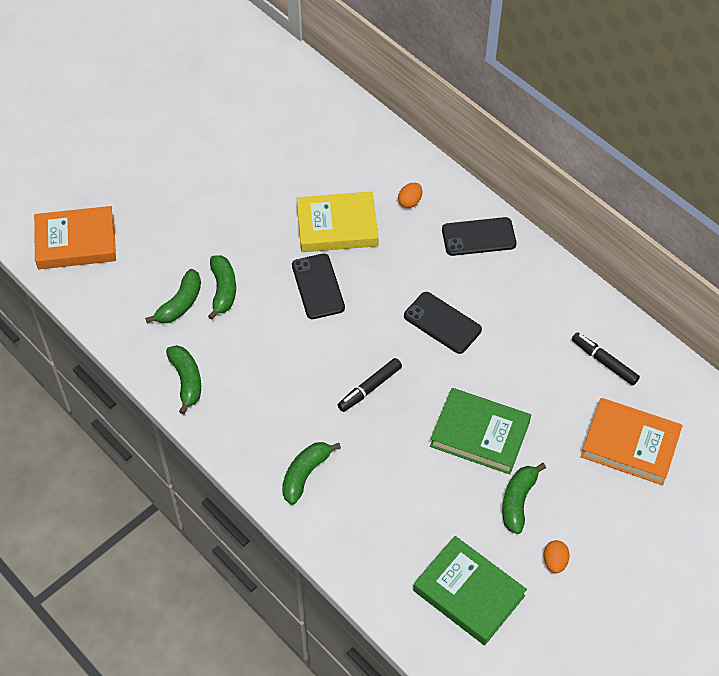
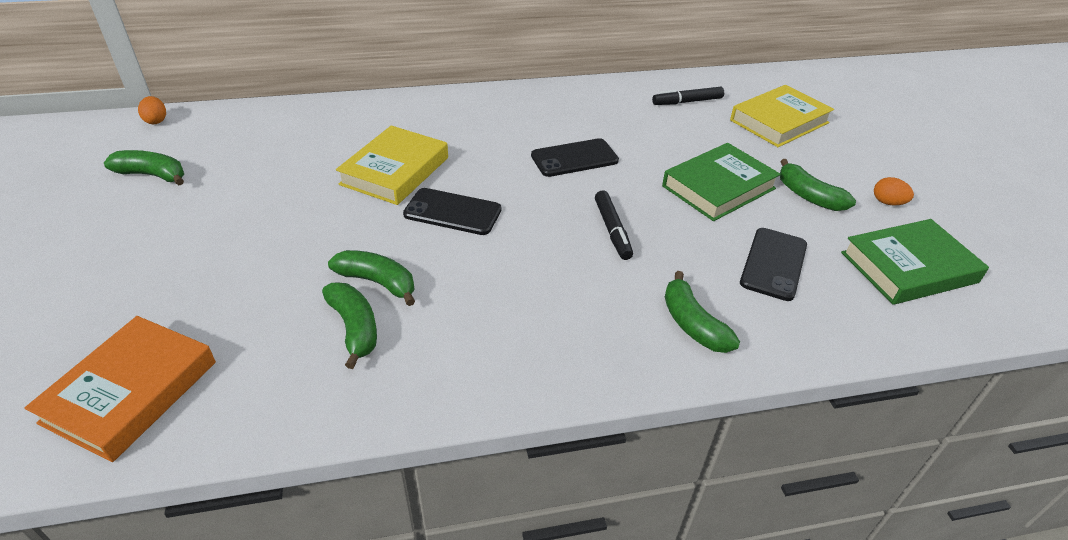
camera: 60 degrees left, 15 degrees down
green banana [166,345,201,414] -> green banana moved to [104,150,184,185]
orange egg [398,183,422,208] -> orange egg moved to [138,96,166,124]
black phone [442,217,517,256] -> black phone moved to [740,228,807,301]
orange book [581,398,682,485] -> yellow book [730,85,834,147]

